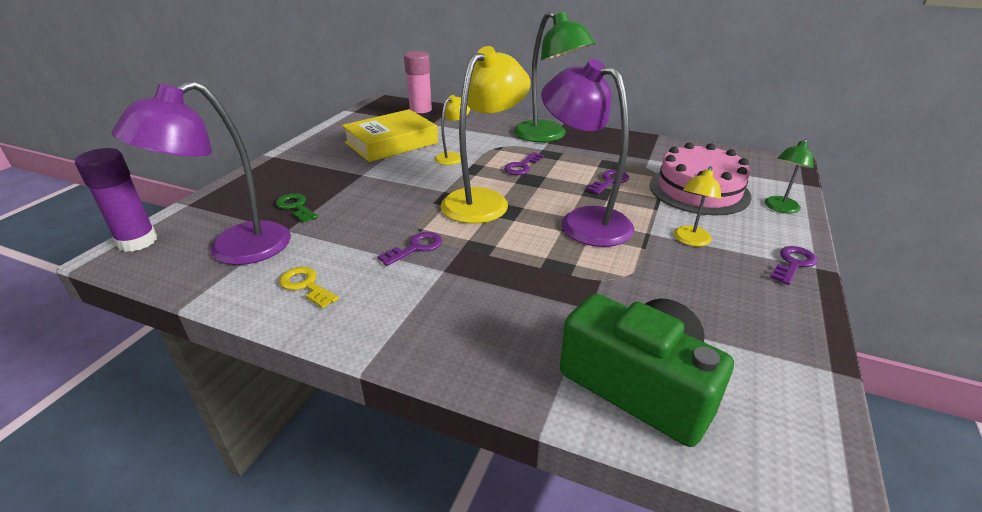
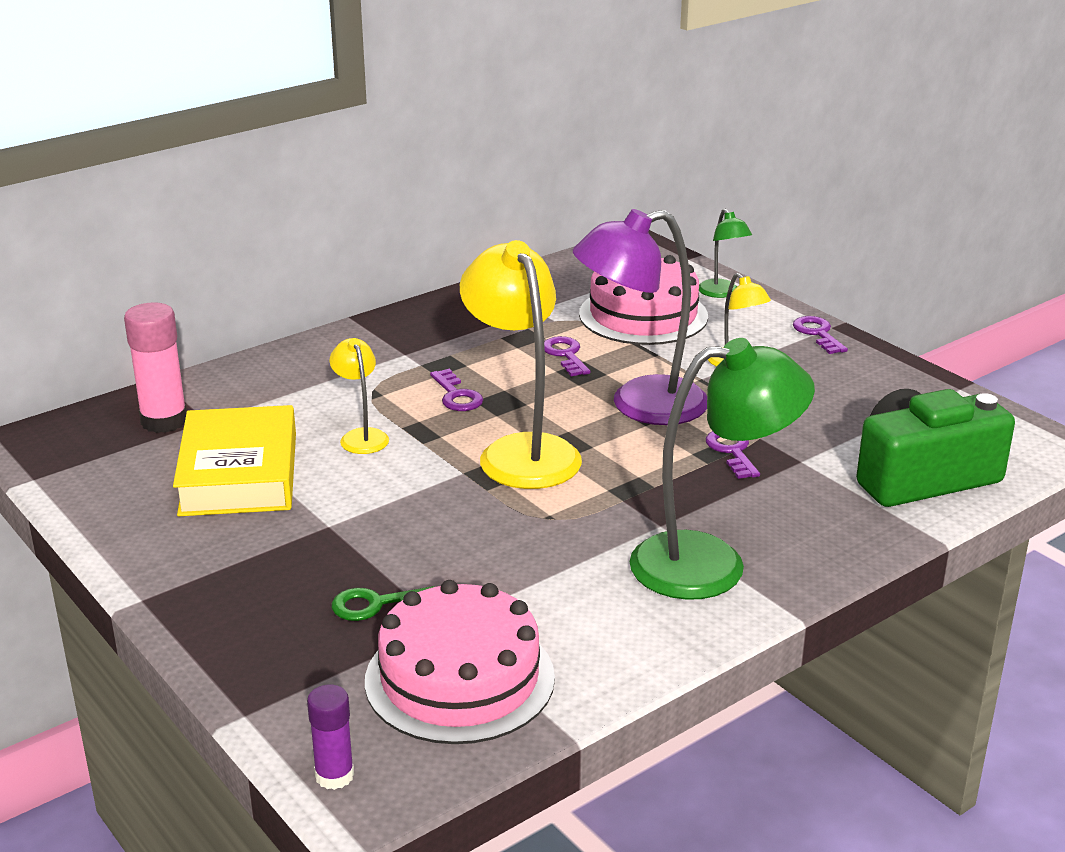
camera: 60 degrees left, 5 degrees down
purple glue stick [75,148,157,252] -> purple glue stick [307,684,354,790], size x0.60
purple lamp [111,81,291,265] -> pink cake [365,580,555,744]
yellow key [279,267,339,309] -> none
purple key [377,232,442,266] -> purple key moved to [705,431,760,479]
green lamp [514,11,595,142] -> green lamp moved to [630,338,815,600]

